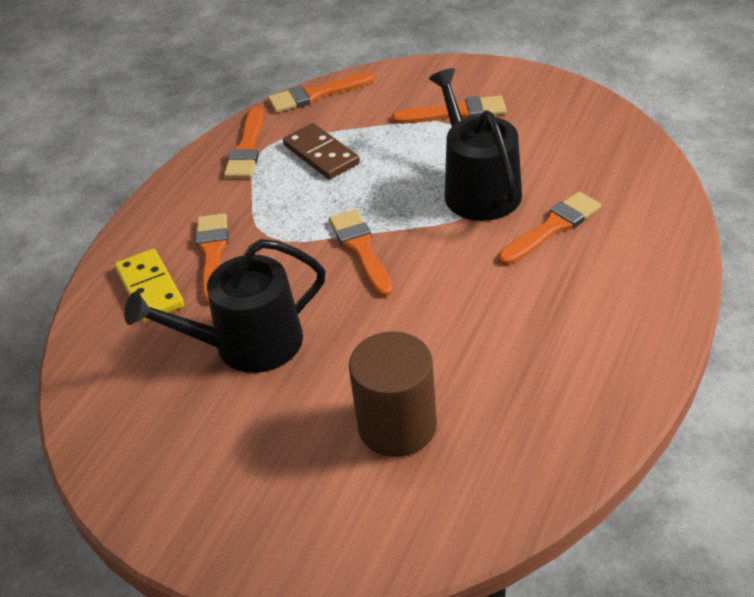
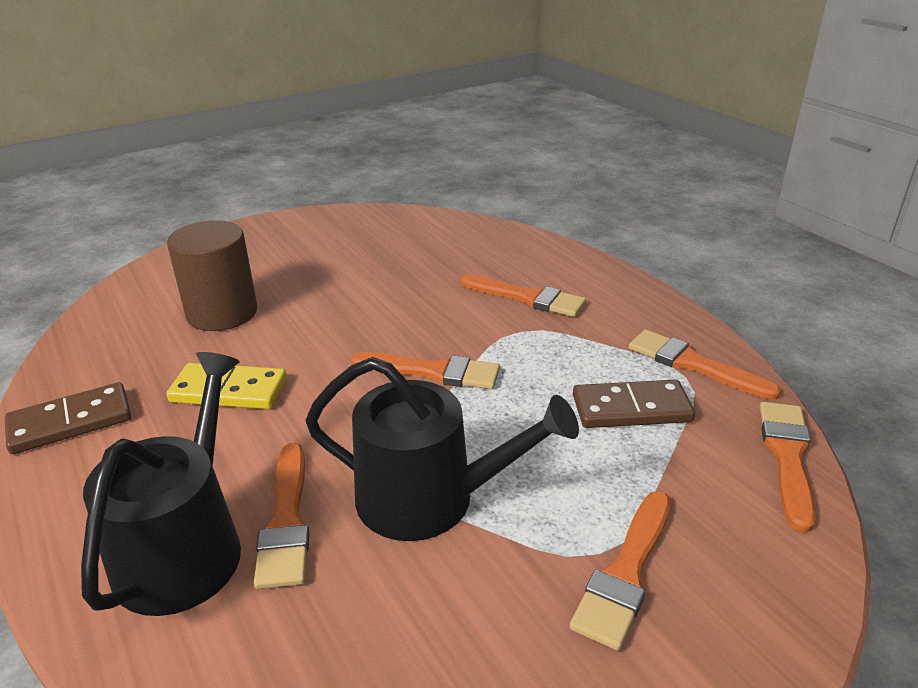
camera: 120 degrees right, 10 degrees down
yellow domino [115,249,184,322] -> yellow domino moved to [167,363,287,409]
black watering can [124,239,326,373] -> black watering can moved to [81,352,241,616]
none -> brown domino [5,382,131,454]

